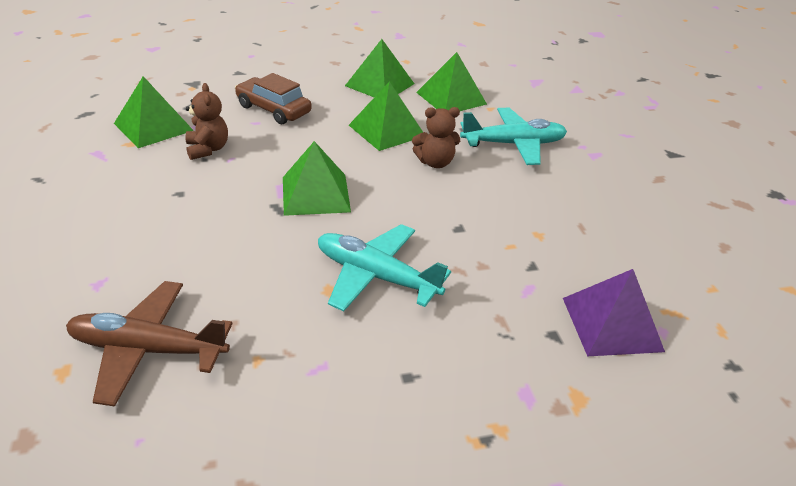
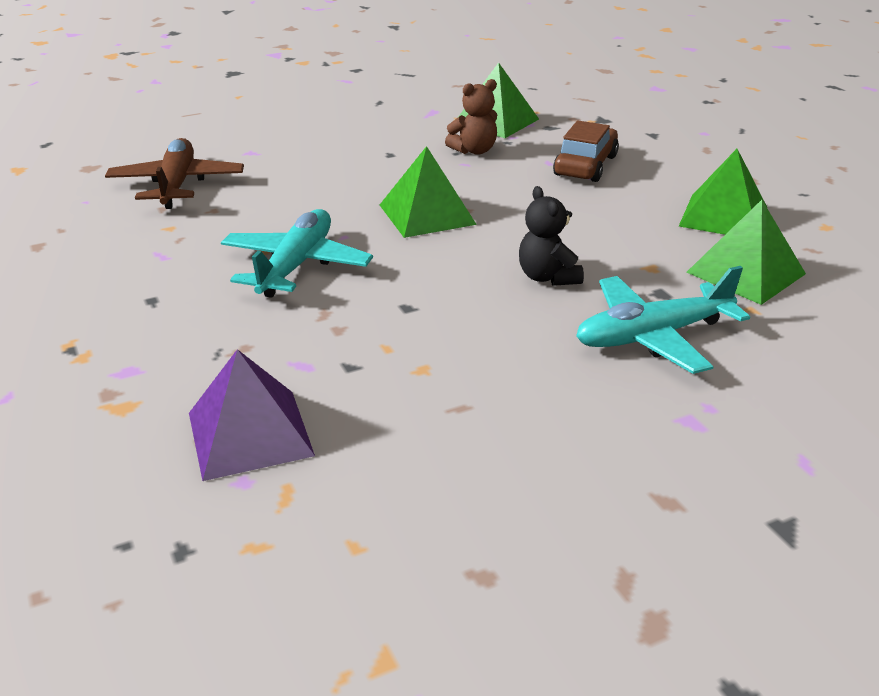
camera: 80 degrees right, 5 degrees down
green pyramid [349,81,423,151] -> none
brown teddy bear [412,107,460,168] -> black teddy bear [519,186,584,286]
turquoise plane [460,108,567,165] -> turquoise plane turned 90 degrees clockwise [576,266,750,374]

